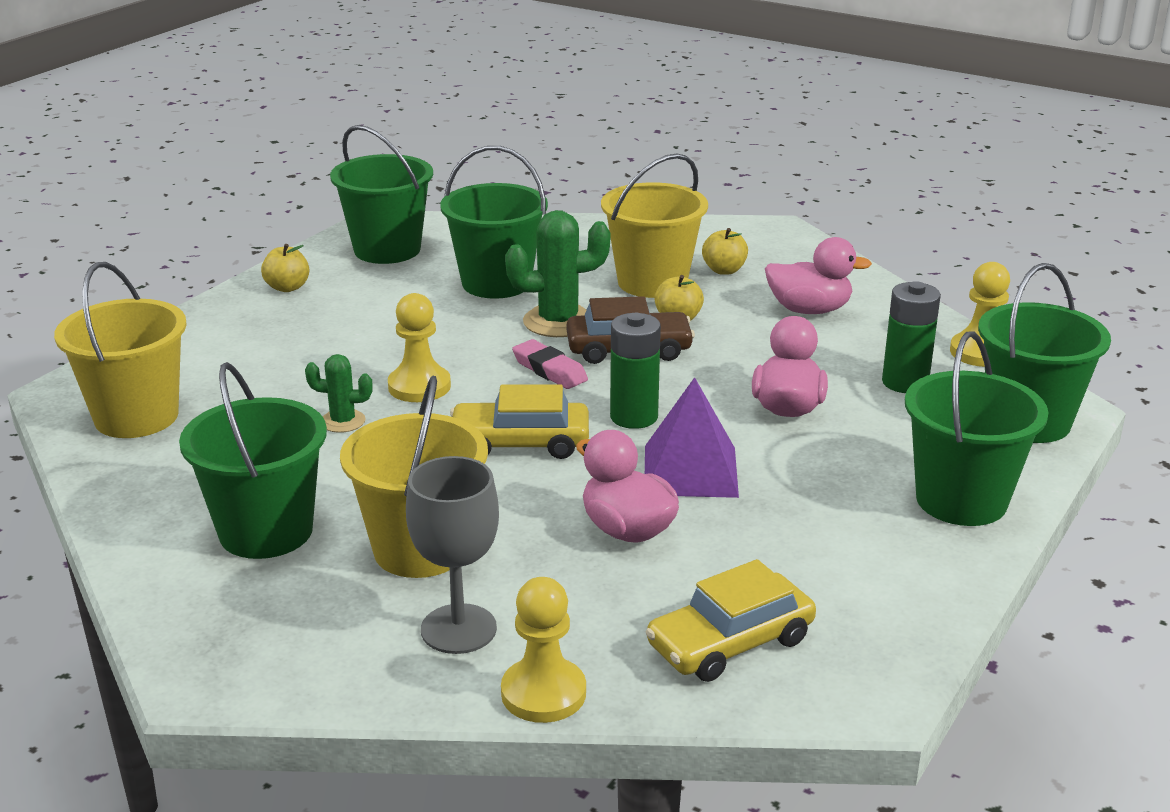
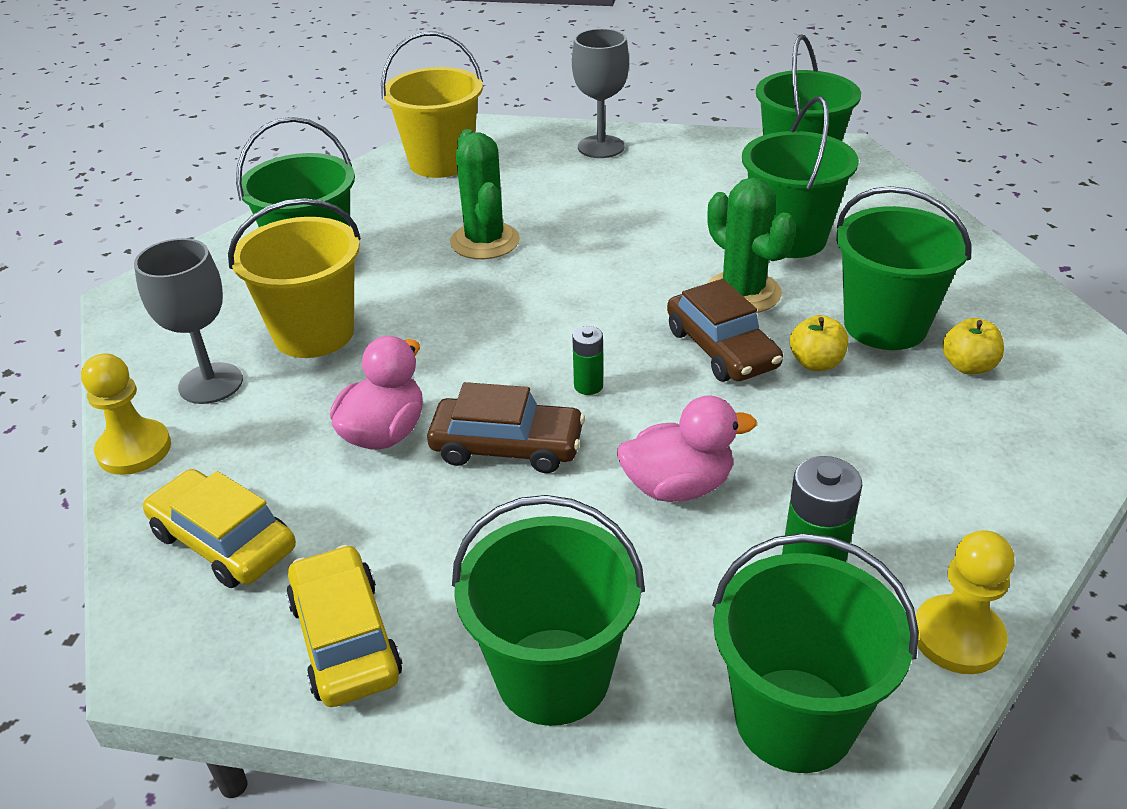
camera: 70 degrees right, 10 degrees up
yellow apple [261,244,309,292] -> none
green cactus [305,354,373,433] -> green cactus [450,129,520,259], size x1.79
yellow pawn [388,293,451,402] -> none
yellow car [450,384,589,459] -> yellow car moved to [286,545,403,707]
pink eraser [512,339,588,389] -> none
yellow bucket [601,154,708,298] -> green bucket [836,186,972,350]
green battery [610,313,661,429] -> green battery [572,326,603,395], size x0.58
purple pyramid [645,377,739,498] -> brown car [427,382,585,473]
pink duck [765,237,872,314] -> none
none -> grey goblet [572,29,629,158]

